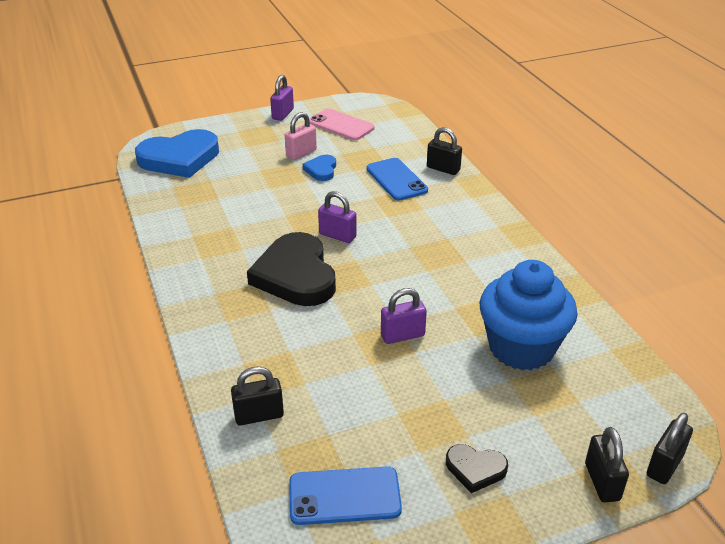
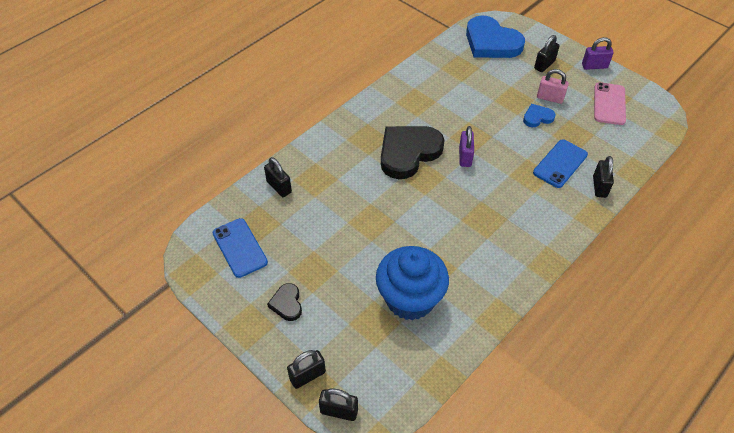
camera: 65 degrees right, 15 degrees up
purple padlock [381,288,427,344] -> none
none -> black padlock [534,35,559,72]

